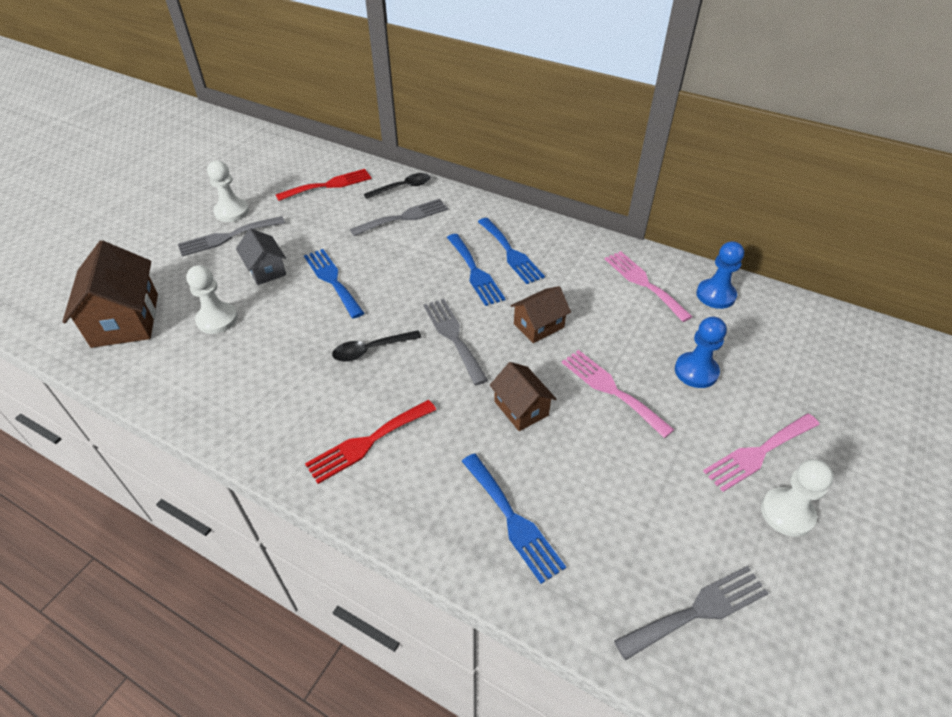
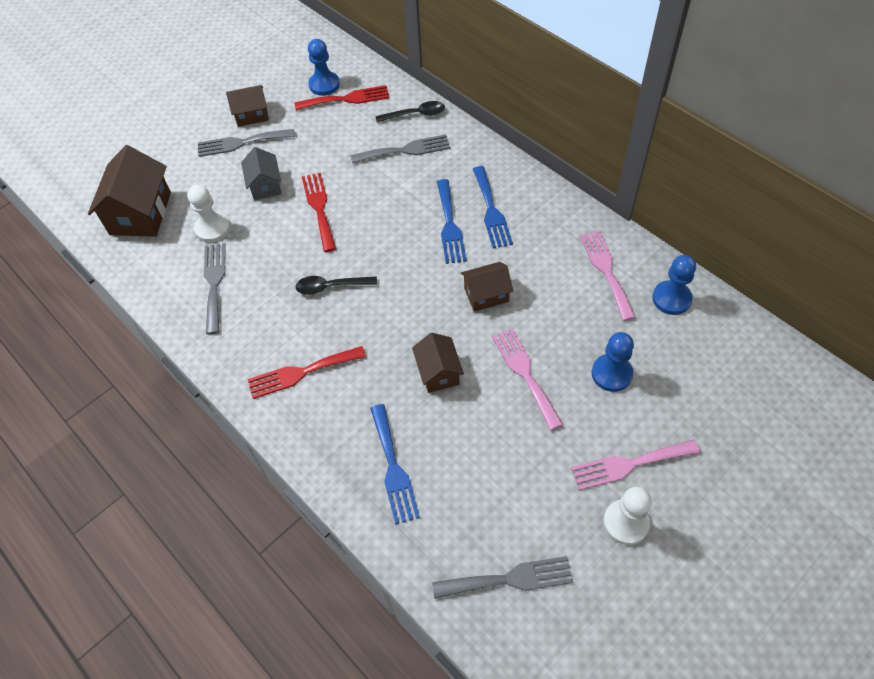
camera: 20 degrees right, 10 degrees up
white pawn [207,160,249,222] -> brown house [226,85,269,127]
blue fork [304,249,364,319] -> red fork [302,173,336,252]
grey fork [424,299,488,385] -> grey fork moved to [204,243,226,334]
none -> blue pawn [308,39,340,96]

